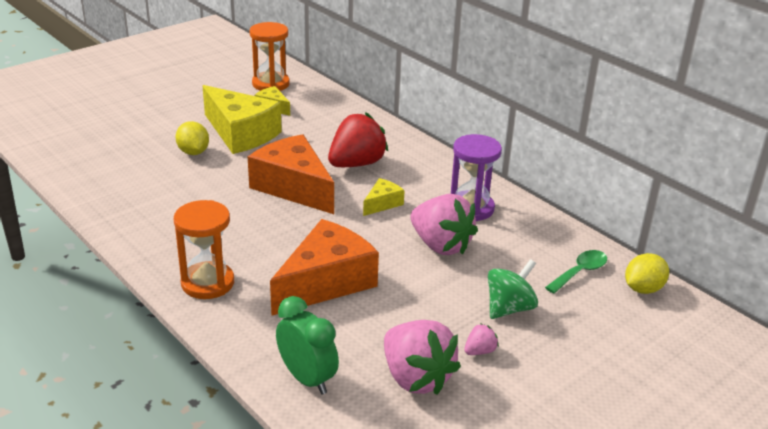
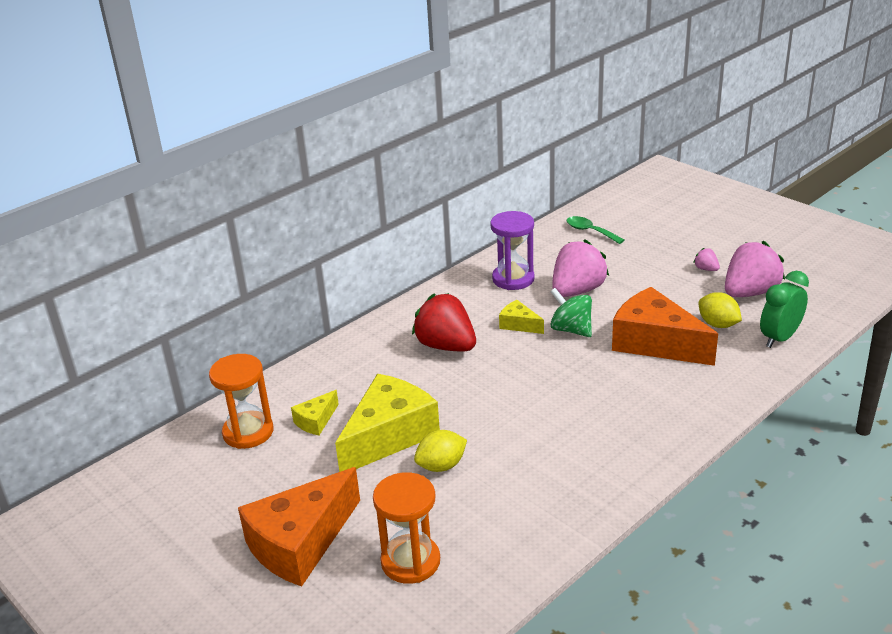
camera: 90 degrees left, 0 degrees up
orange hourglass [174,200,234,299] -> orange hourglass moved to [373,472,440,584]
orange cheese [248,134,334,214] -> orange cheese moved to [238,467,360,587]
green spinning top [488,259,538,319] -> green spinning top moved to [550,288,592,337]
yellow lemon [625,253,669,294] -> yellow lemon moved to [699,292,742,328]

